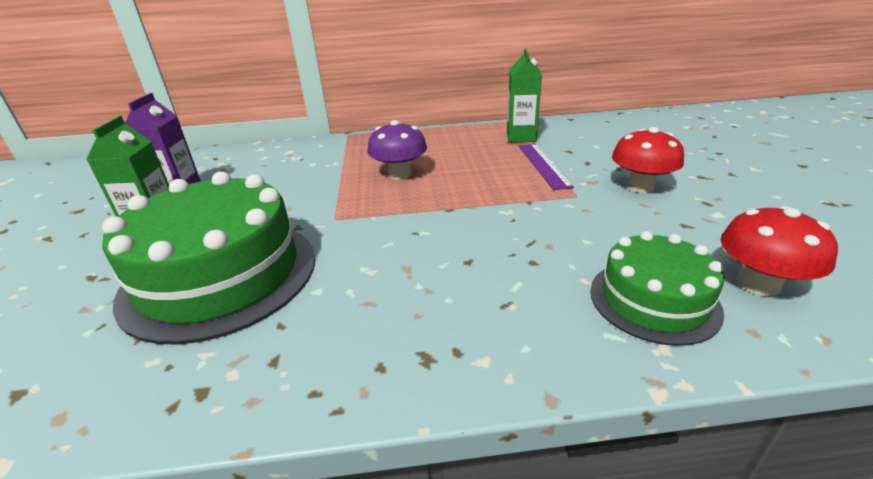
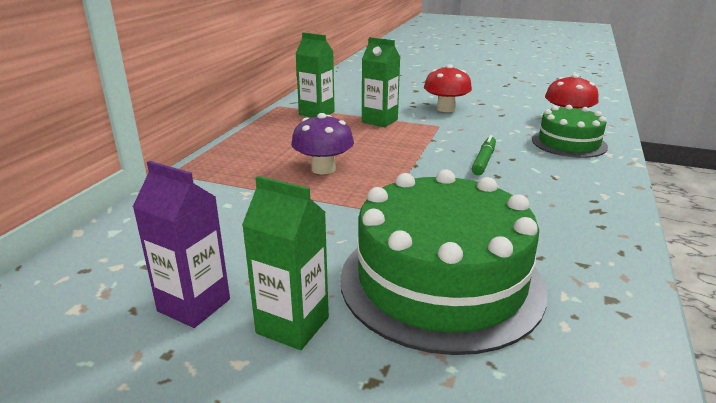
camera: 65 degrees left, 5 degrees down
purple ruler [519,144,574,190] -> green carton [362,37,400,127]
none -> green marker [472,135,496,175]

